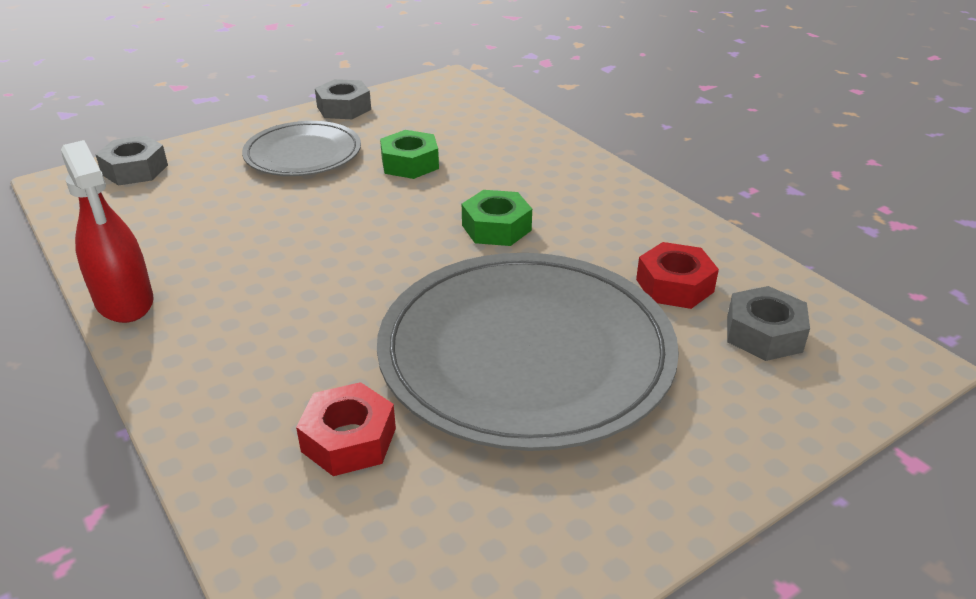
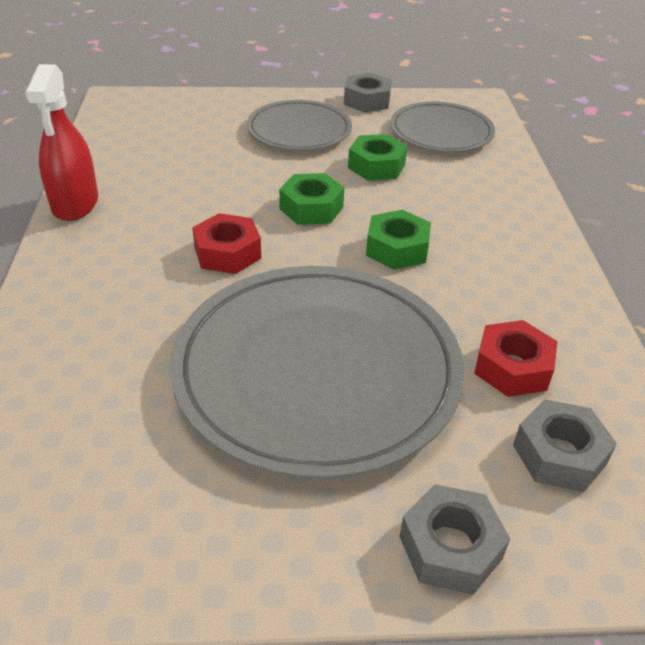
camera: 30 degrees right, 5 degrees up
grey nut [95,136,168,186] -> grey nut moved to [399,484,510,595]
red nut [296,382,396,476] -> red nut moved to [192,213,261,274]
none -> green nut [279,173,344,225]
none -> grey plate [390,102,495,152]

